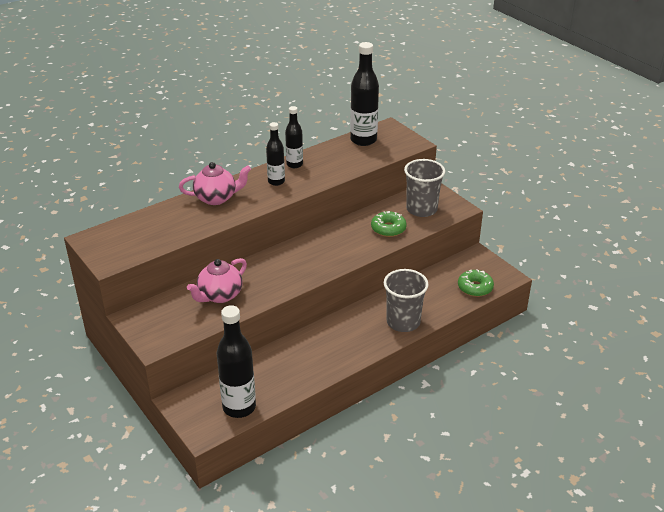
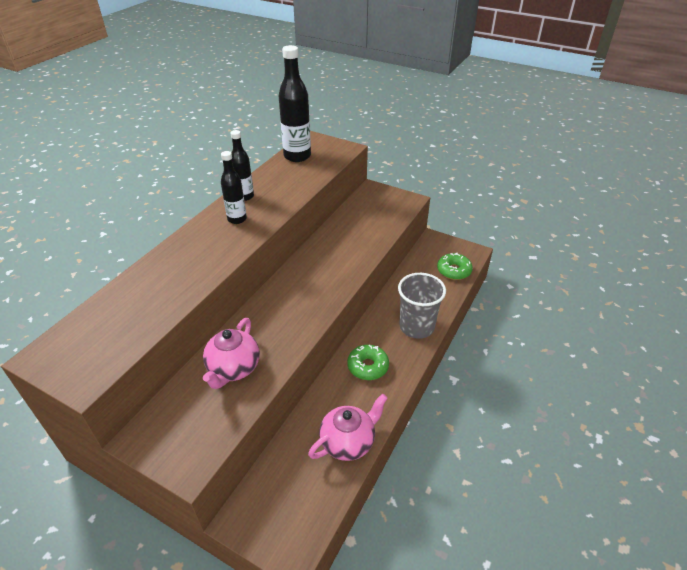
camera: 25 degrees left, 5 degrees up
pink teapot [179,162,251,205] -> pink teapot moved to [308,394,388,461]
black bottle [217,305,256,418] -> none
green donut [371,211,407,237] -> green donut moved to [347,345,389,380]
grey cup [404,159,445,217] -> none

